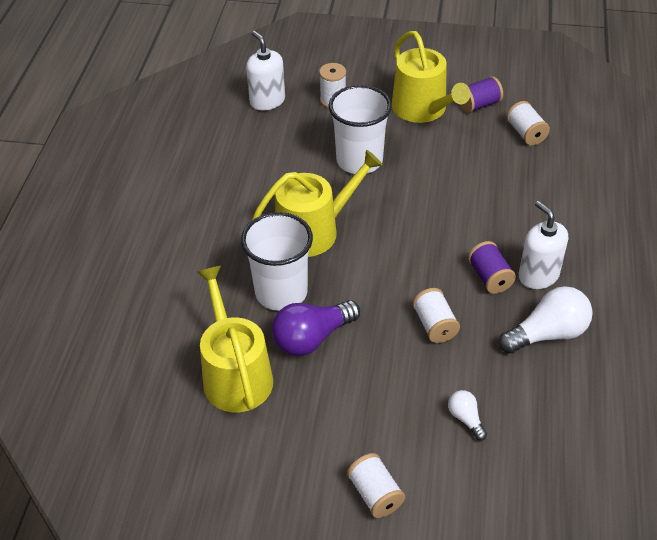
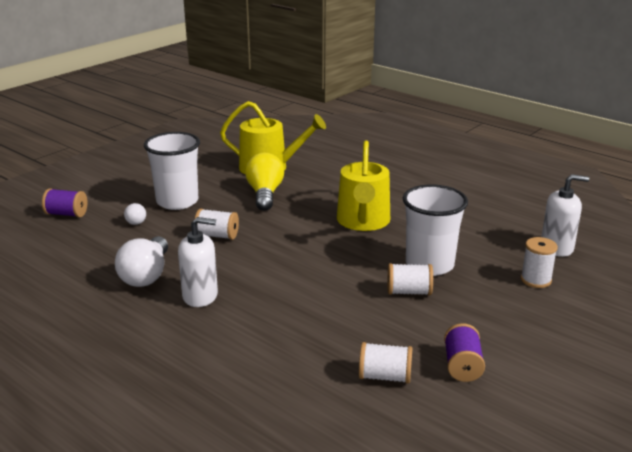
camera: 120 degrees right, 20 degrees down
white cup [241,212,313,311] -> white cup moved to [144,132,200,210]
purple light bulb [272,300,360,356] -> yellow light bulb [245,153,284,211]
white spool [347,453,405,518] -> white spool moved to [388,263,433,295]
yellow watering can [392,31,471,123] -> none
white light bulb [448,390,487,441] -> white light bulb turned 75 degrees clockwise [124,203,146,225]
purple spool [468,241,516,294] -> purple spool moved to [42,188,88,217]

